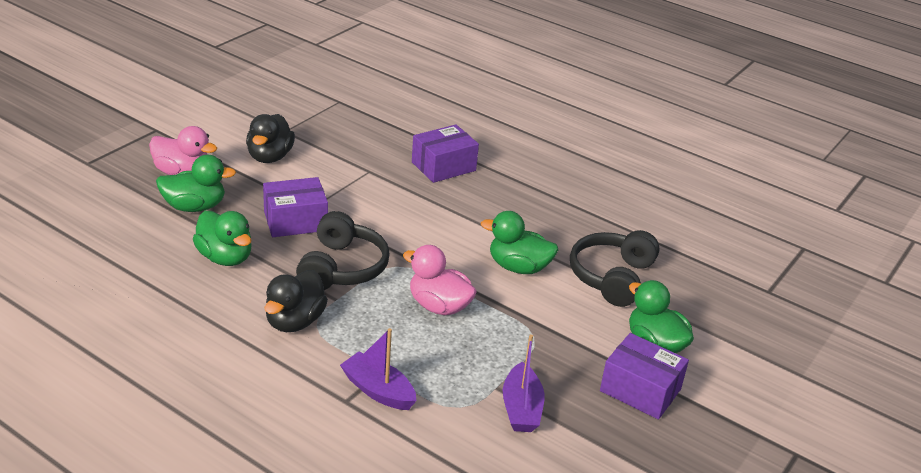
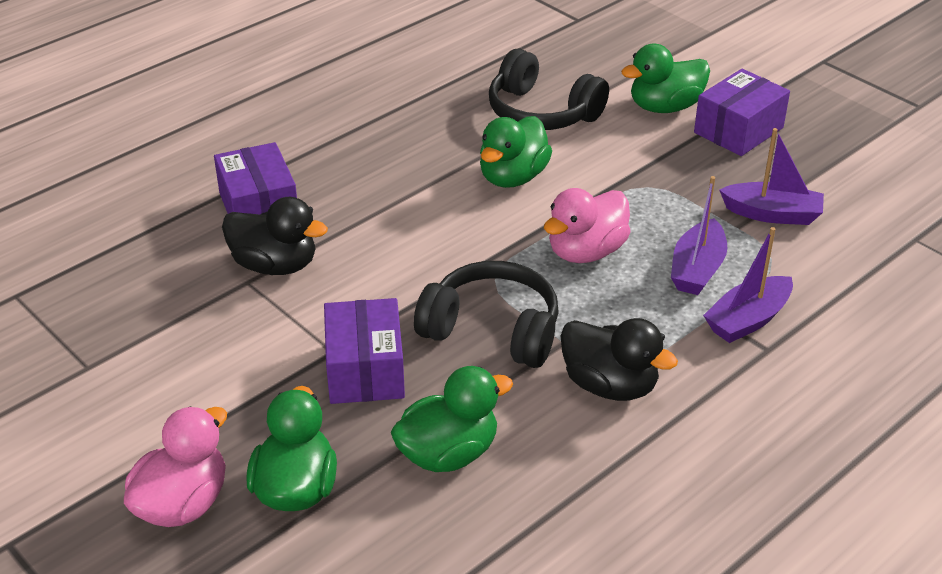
camera: 75 degrees left, 5 degrees up
black duck [246,114,295,163] -> black duck moved to [222,197,328,275]
none -> purple boat [671,176,727,295]

